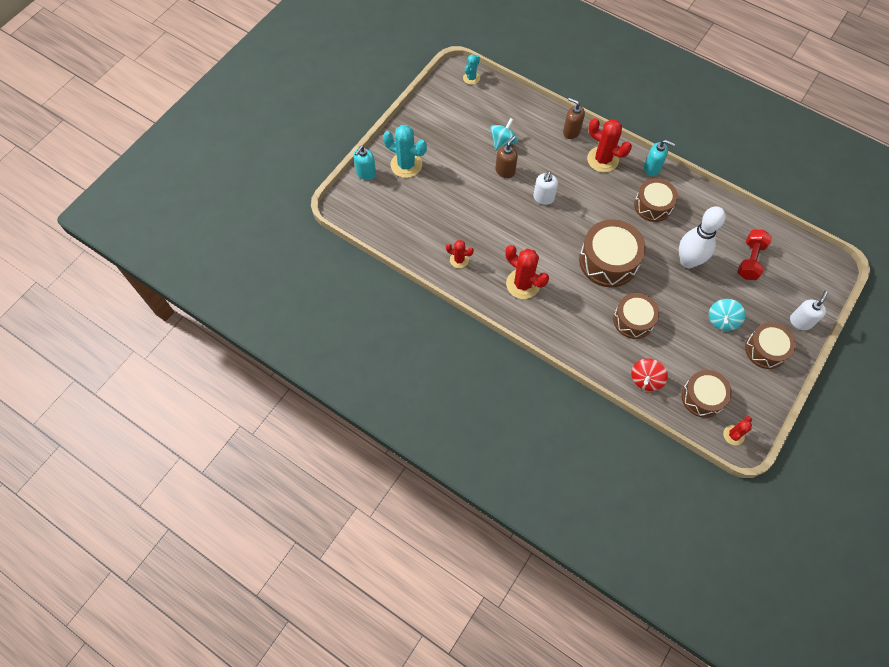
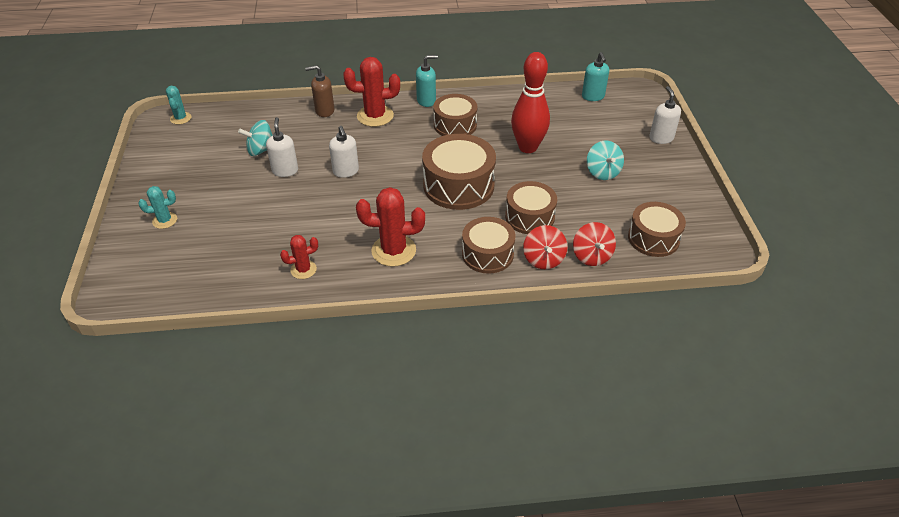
camera: 40 degrees left, 20 degrees down
turquoise soap dispenser [353,146,376,180] -> turquoise soap dispenser moved to [582,52,609,101]
turquoise cactus [383,125,427,178] -> turquoise cactus [138,186,177,229], size x0.57
turquoise spinning top [490,118,518,150] -> turquoise spinning top turned 105 degrees counterclockwise [238,120,273,156]
brown soap dispenser [495,136,518,178] -> white soap dispenser [266,117,298,177]
white bowling pin [679,206,726,268] -> red bowling pin [511,52,550,153]
red cactus [723,416,752,445] -> none
red dumbbell [737,230,772,280] -> none
brown drum [745,322,796,369] -> brown drum moved to [462,217,516,274]
none -> red spinning top [523,225,568,269]

